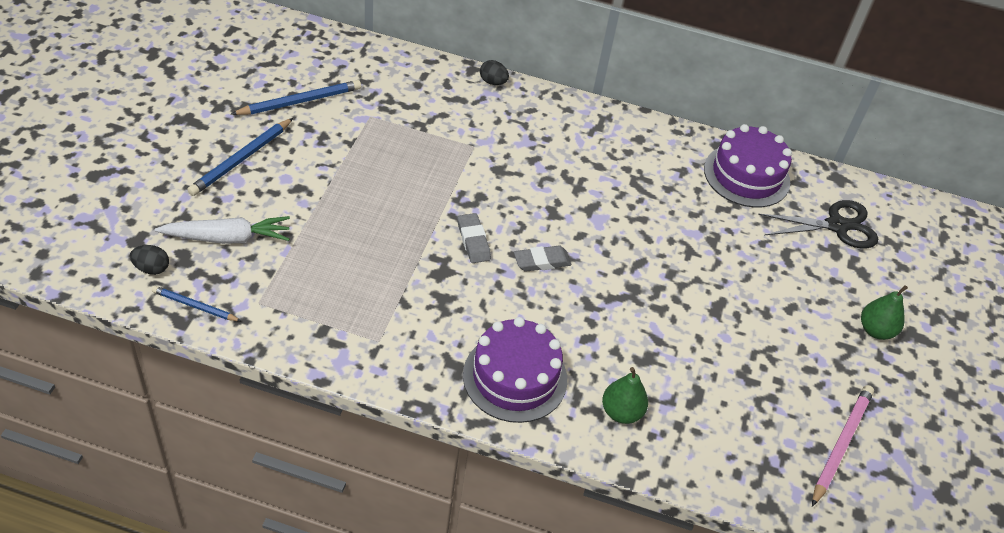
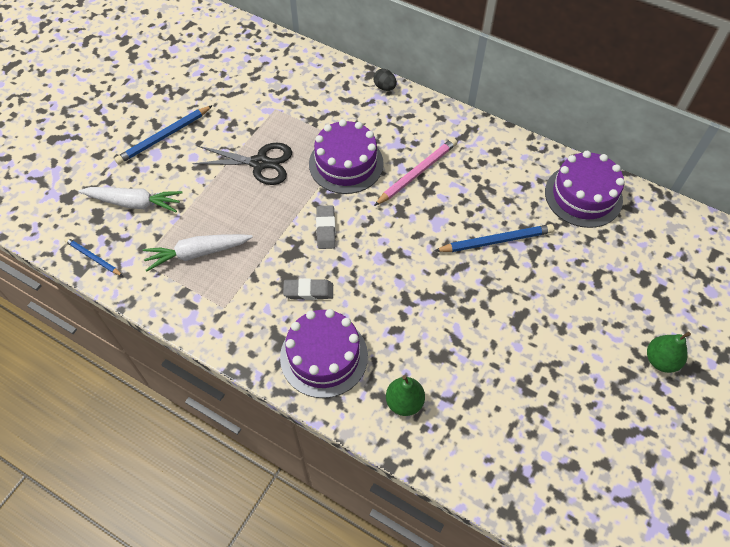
camera: 20 degrees right, 10 degrees up
black egg [130,245,169,275] -> none
blue pencil [231,80,361,115] -> blue pencil moved to [434,224,554,252]
grey eraser [514,246,571,272] -> grey eraser moved to [283,278,333,300]
black scissors [758,200,878,249] -> black scissors moved to [192,143,292,185]
pink pencil [812,385,874,507] -> pink pencil moved to [374,138,457,206]
none -> white carrot [143,234,253,271]
none -> purple cake [309,119,384,194]

